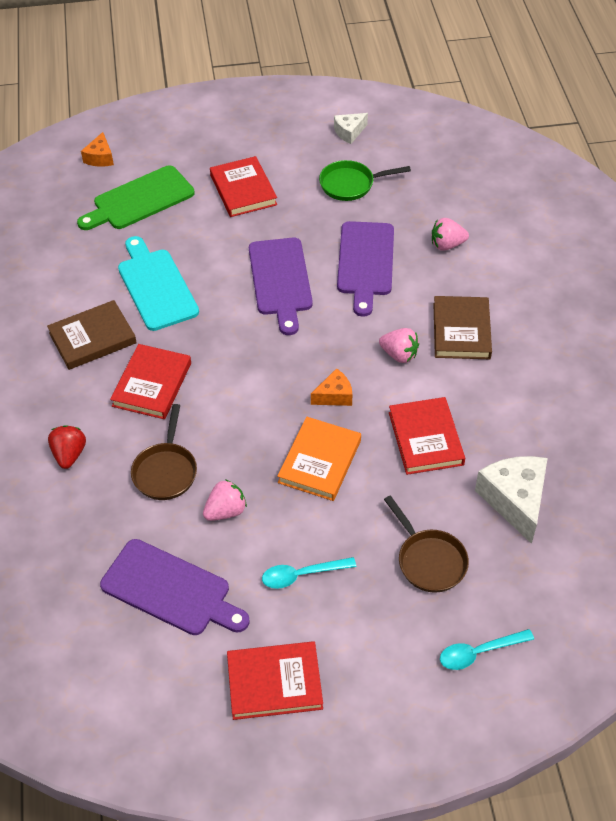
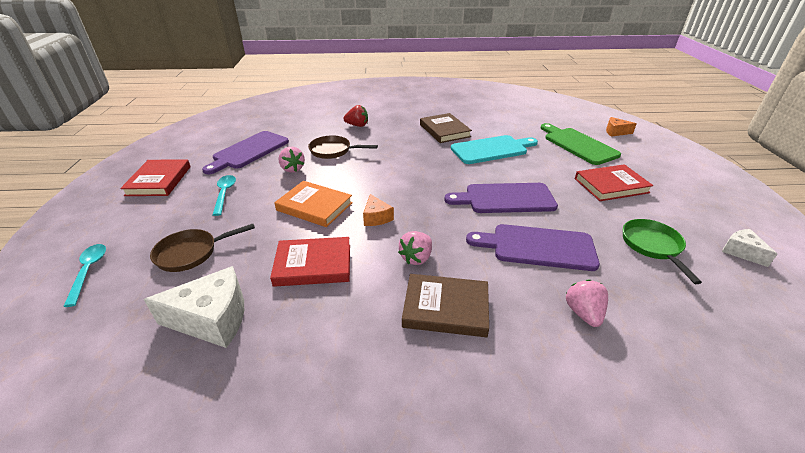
camera: 95 degrees right, 15 degrees down
red book [110,344,191,419] -> none

